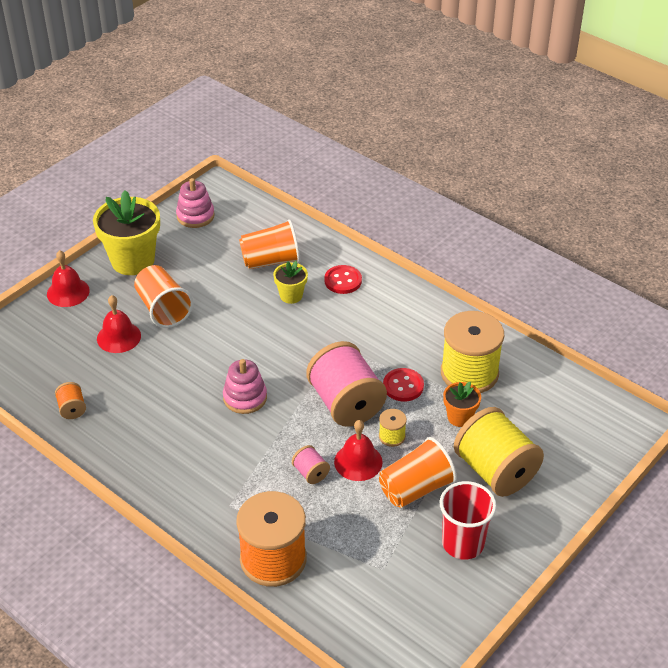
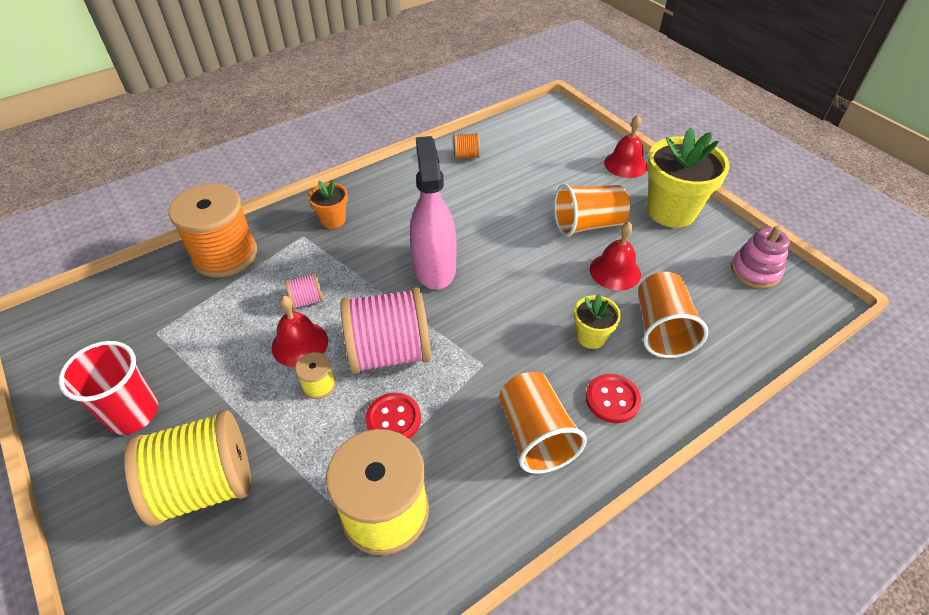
camera: 105 degrees right, 5 degrees up
red bell [97,295,141,353] -> red bell moved to [590,222,641,291]
pink stacking toy [223,359,267,414] -> pink spray bottle [410,136,457,289]
orange cup [379,437,457,508] -> orange cup moved to [499,372,587,474]
orange flower pot [443,382,481,427] -> orange flower pot moved to [308,179,348,229]

